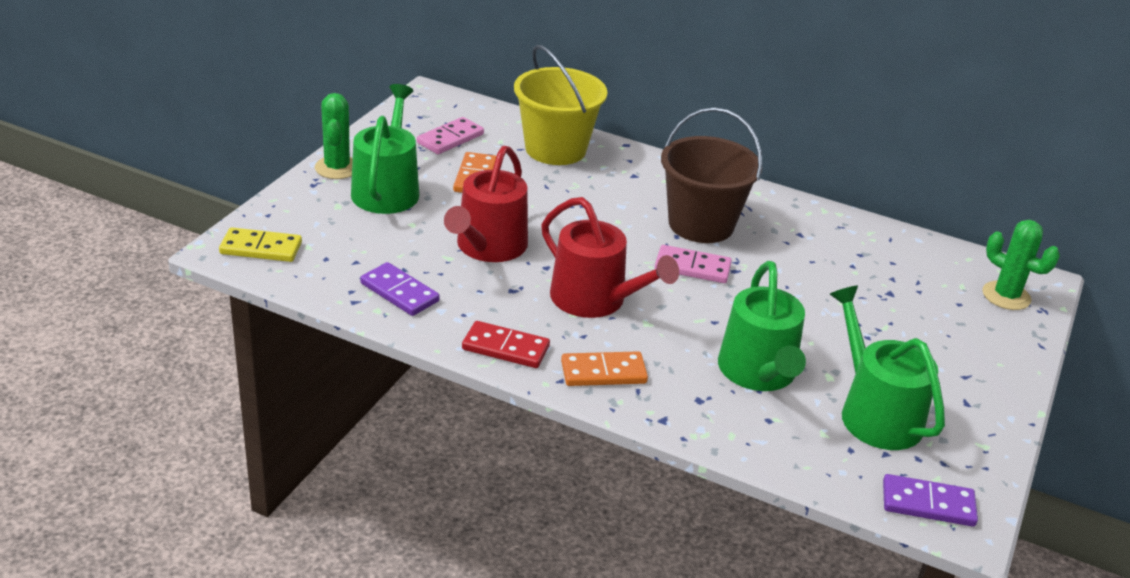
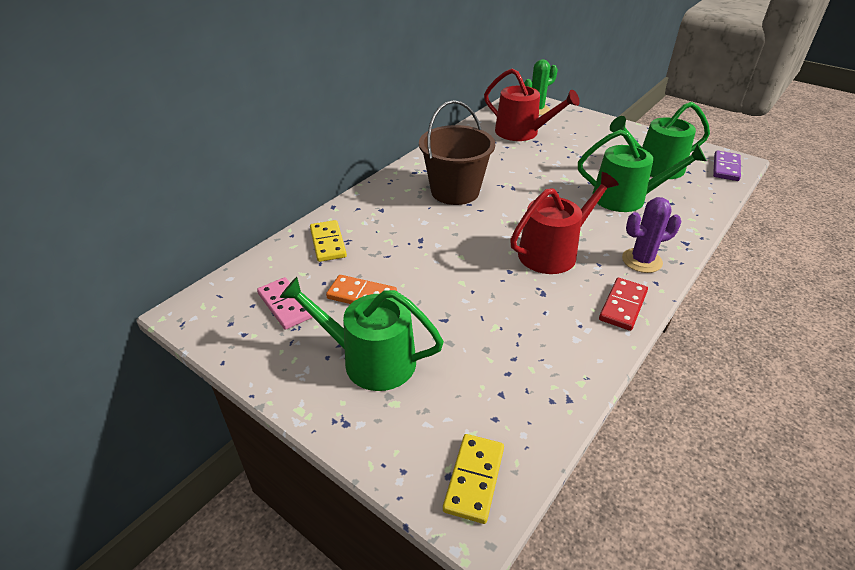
camera: 75 degrees left, 5 degrees up
green cactus [315,93,353,179] -> none
purple domino [360,262,440,316] -> none
red watering can [444,146,528,262] -> red watering can moved to [484,68,580,141]
yellow bucket [514,45,607,165] -> yellow domino [310,220,347,262]
orange domino [561,351,648,386] -> purple cactus [622,197,681,273]
pink domino [655,245,732,283] -> none

